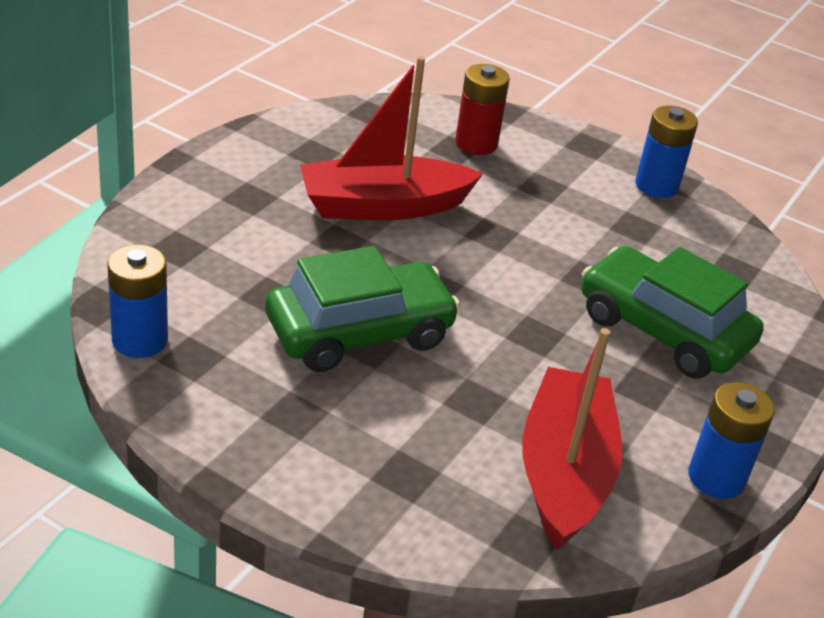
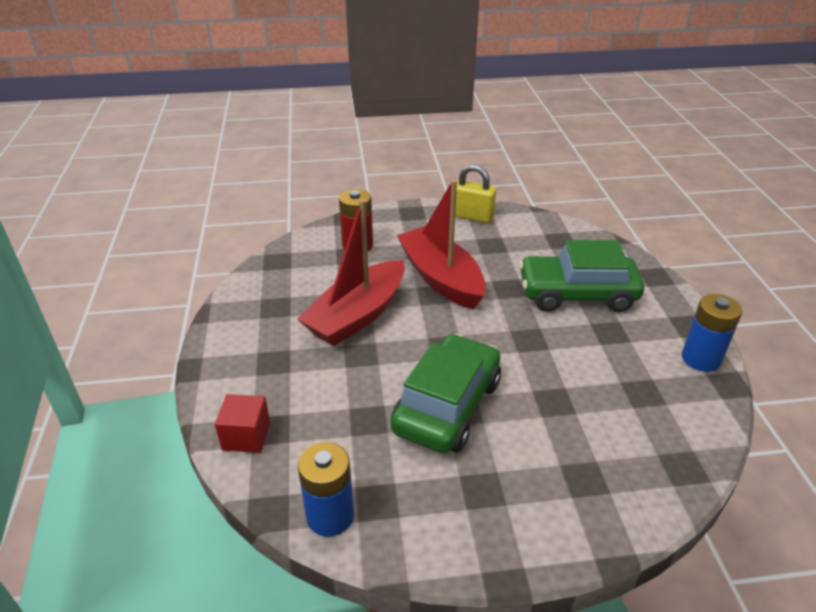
camera: 35 degrees left, 0 degrees up
red boat [522,328,622,550] -> red boat moved to [397,179,486,310]
blue battery [635,106,698,198] -> yellow padlock [455,165,496,223]
none -> red cube [215,394,270,453]

